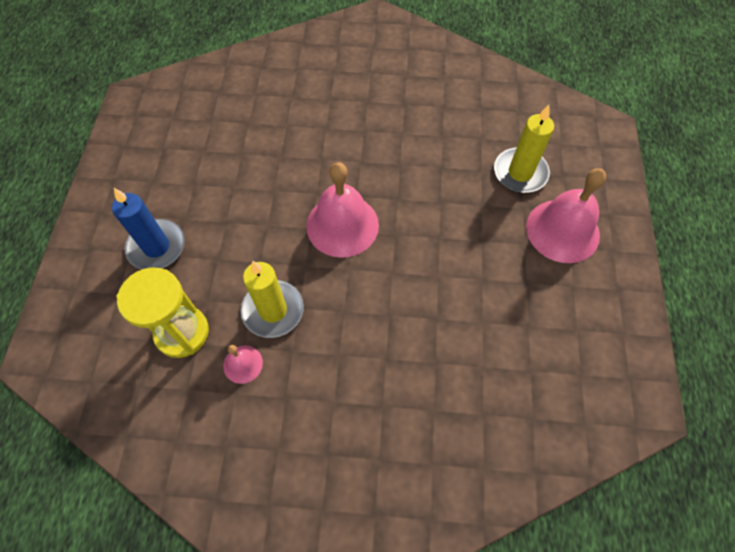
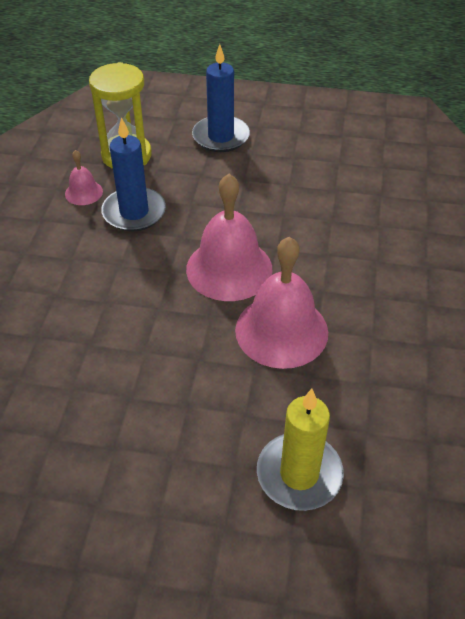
camera: 95 degrees right, 15 degrees down
yellow candle [241,261,304,338] -> blue candle [101,117,166,232]
pink bell [526,168,606,263] -> pink bell moved to [235,237,328,369]

